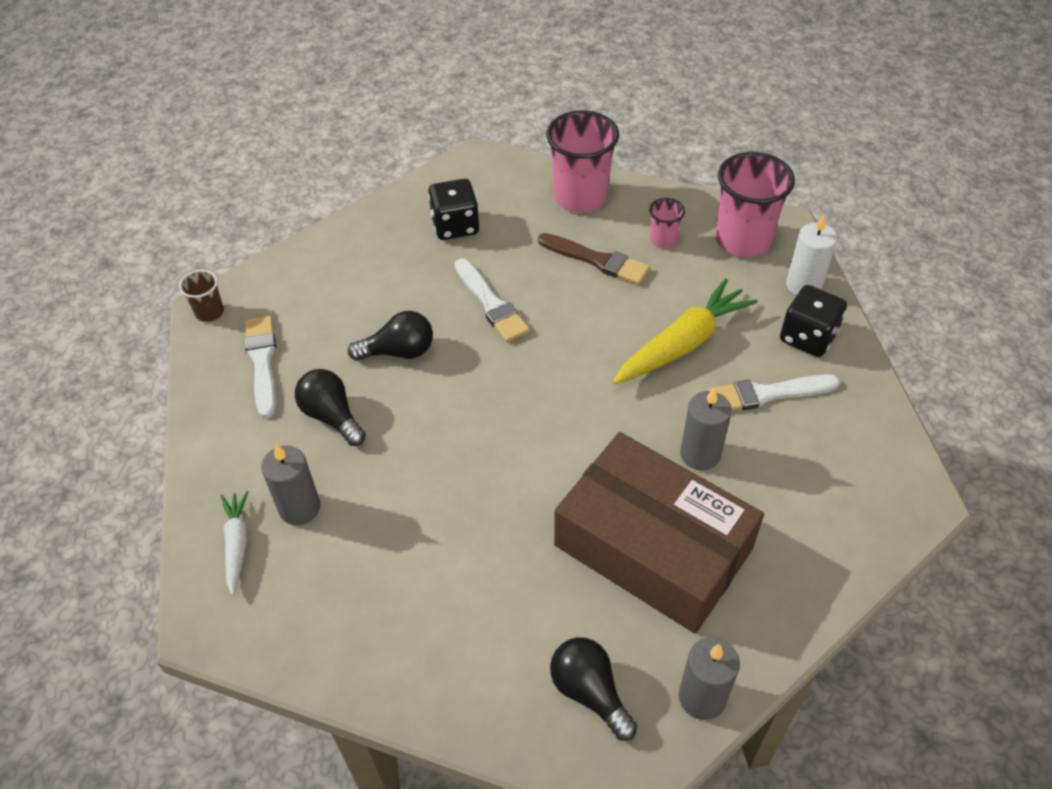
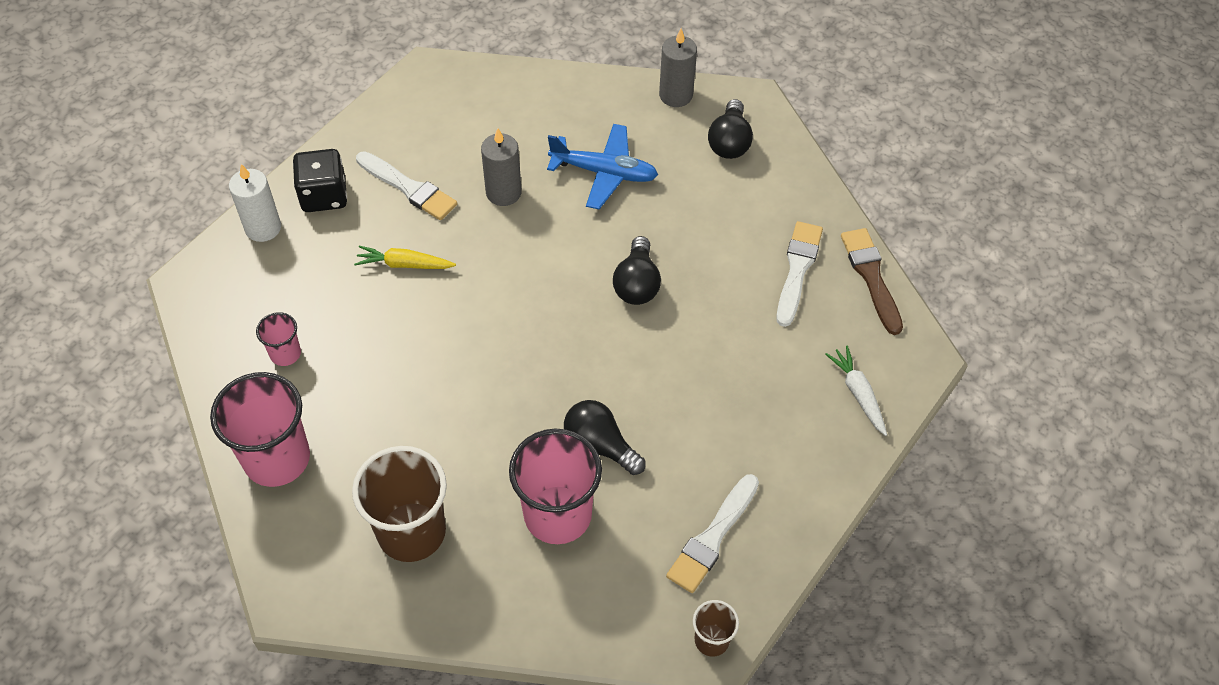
camera: 135 degrees left, 5 degrees up
white carrot [221,491,248,595] -> white carrot turned 120 degrees clockwise [825,345,887,436]
grey candle [261,444,320,525] -> none
black light bulb [295,369,366,446] -> black light bulb moved to [613,236,661,305]
black dice [428,179,479,240] -> brown cup [352,446,447,562]
white brush [455,259,530,342] -> white brush moved to [776,221,823,327]
brown brush [538,233,650,285] -> brown brush moved to [841,228,903,335]
brown box [554,432,764,633] -> blue plane [547,124,658,209]
yellow carrot [613,278,758,384] -> yellow carrot [354,245,456,269], size x0.55
pink cup [716,152,795,257] -> pink cup moved to [509,429,602,544]

